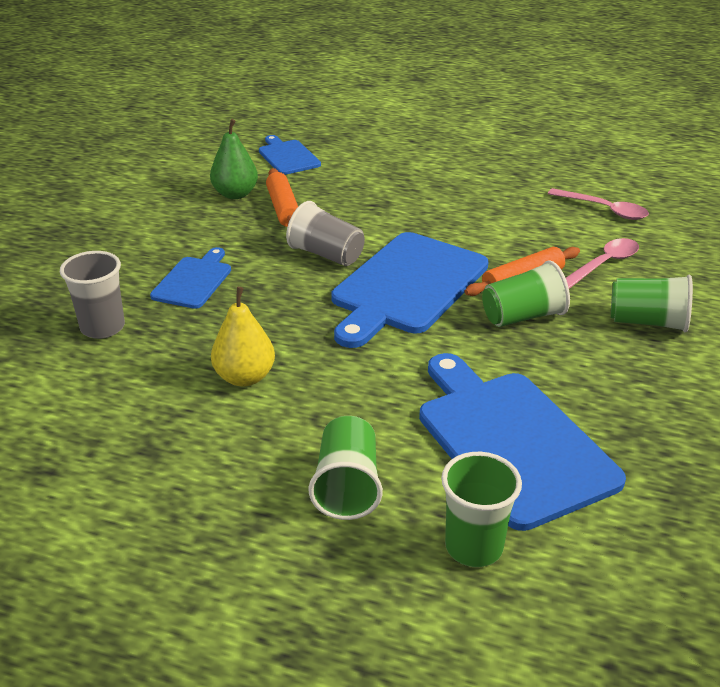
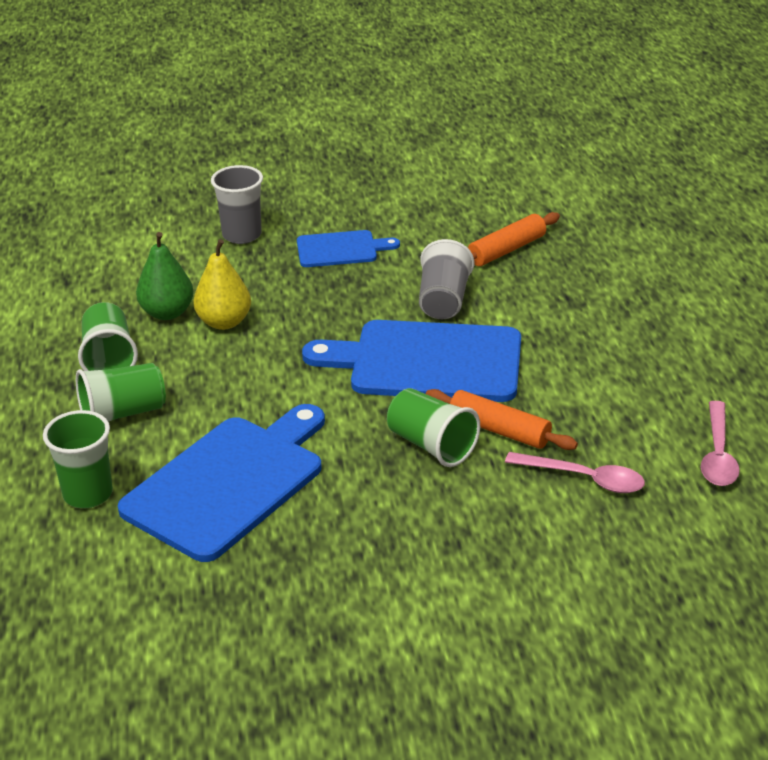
camera: 65 degrees right, 0 degrees up
green pear [210,119,258,199] -> green pear moved to [136,232,194,320]
blue cutting board [259,135,321,175] -> none
green cup [611,275,693,332] -> green cup moved to [78,302,138,371]

